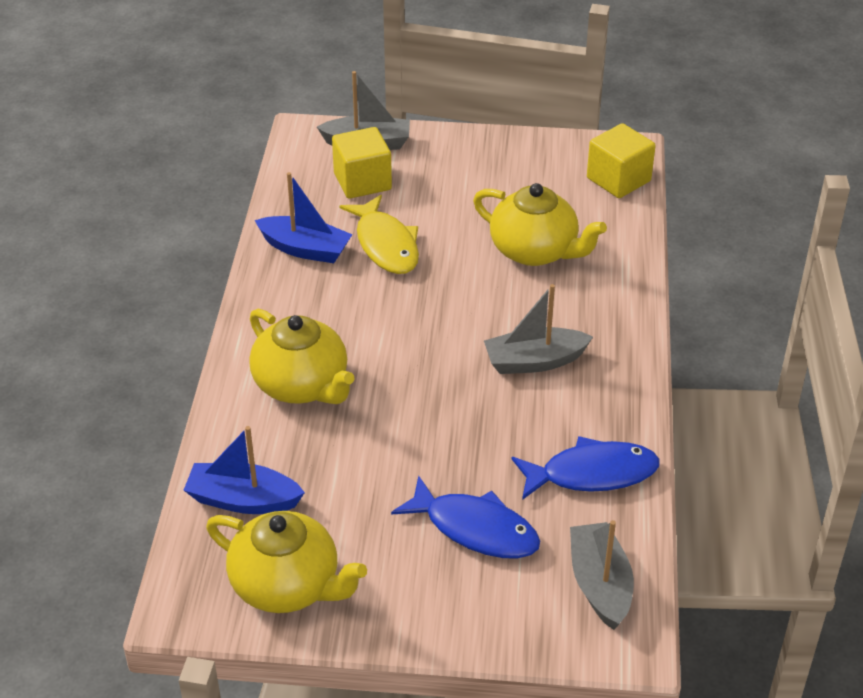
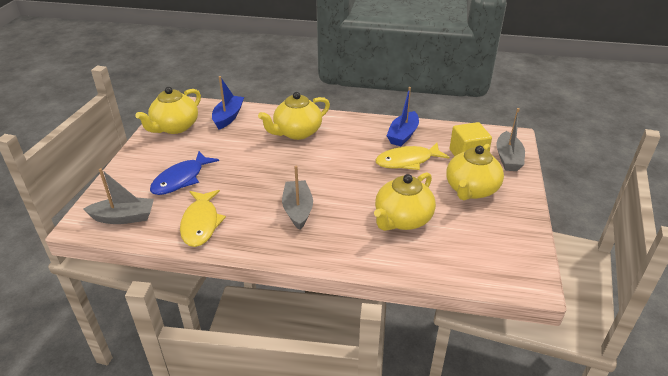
camera: 95 degrees right, 5 degrees down
blue fish [512,436,660,500] -> yellow fish [180,190,226,247]
yellow cube [587,123,656,198] -> none
none -> yellow teapot [446,144,504,200]

